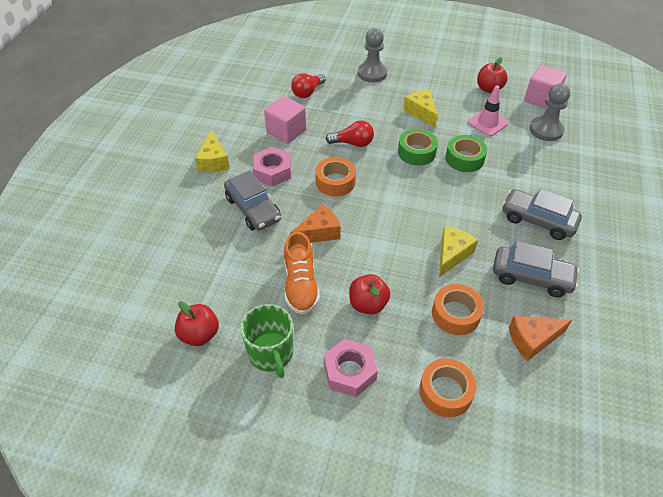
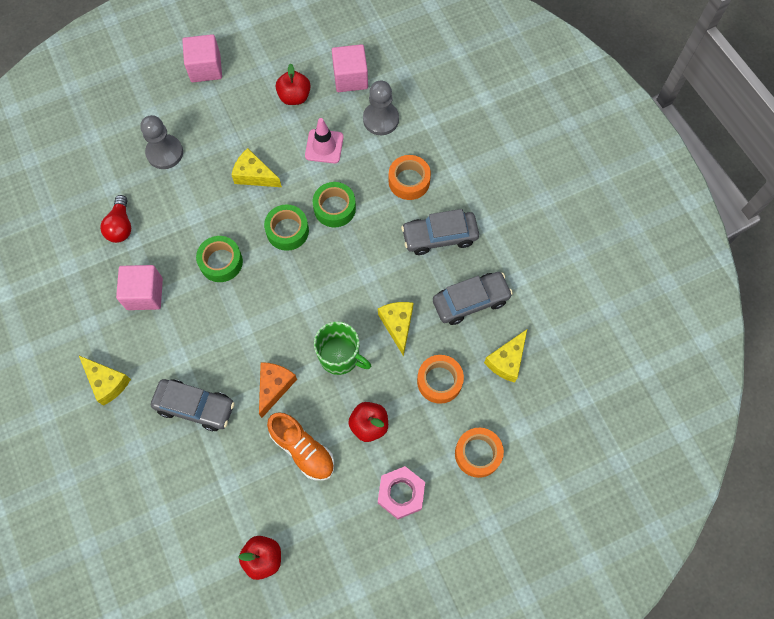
camera: 40 degrees left, 20 degrees up
green mug [240,304,293,378] -> green mug moved to [314,321,371,375]
pink nut [253,147,291,187] -> none
orange tape [315,157,356,196] -> orange tape moved to [389,155,431,200]
red light bulb [326,120,374,147] -> green tape [196,236,243,282]
orange cheese [509,316,572,361] -> yellow cheese [484,329,527,383]
none -> pink cube [182,34,222,82]

